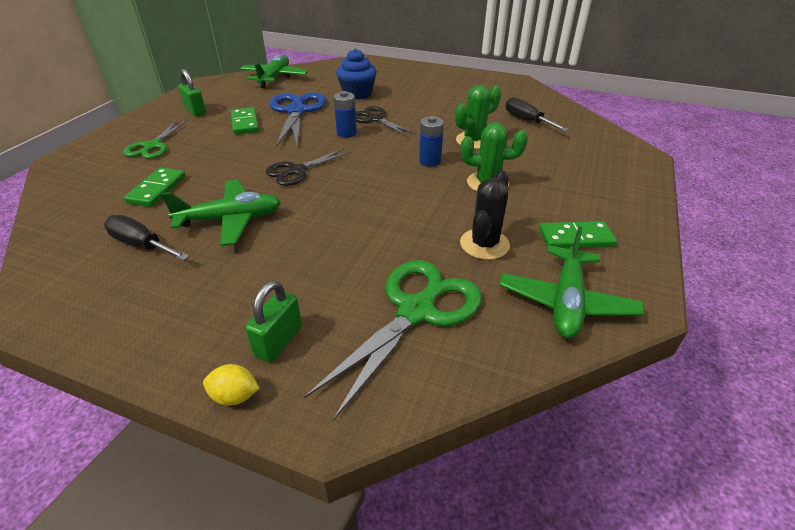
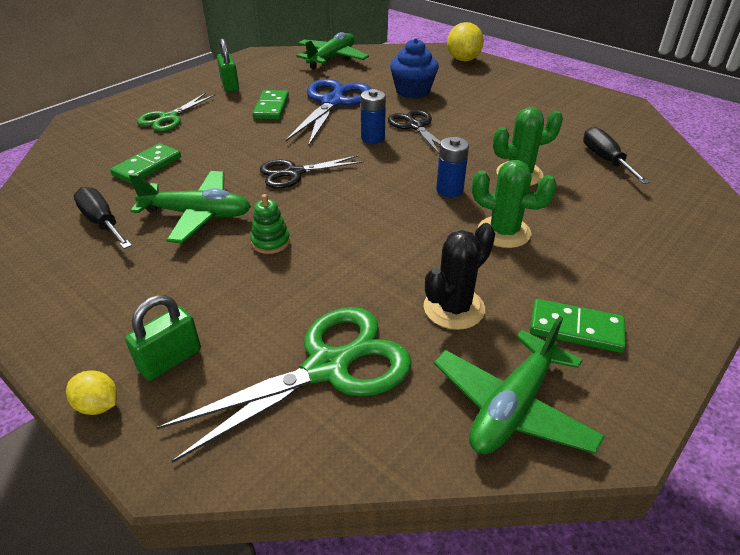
camera: 20 degrees right, 0 degrees up
none -> green stacking toy [250,194,290,254]
none -> yellow lemon [447,22,484,61]

